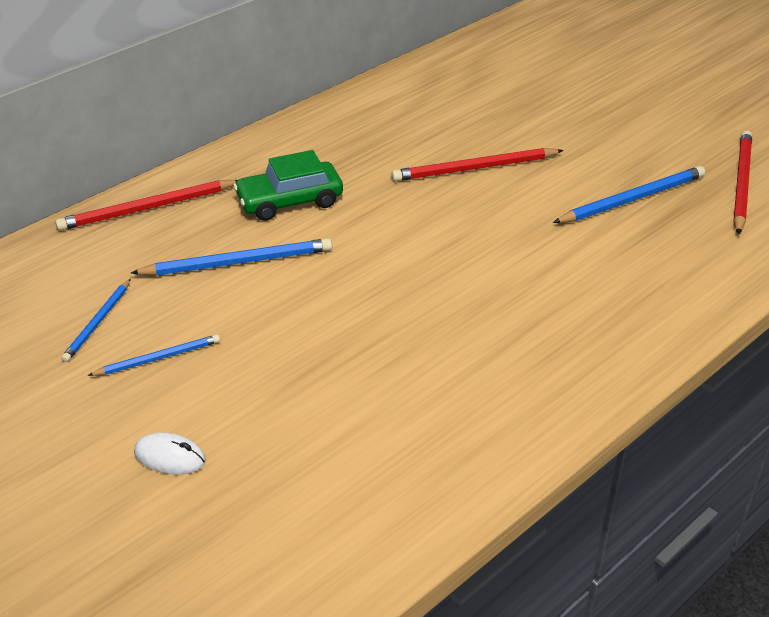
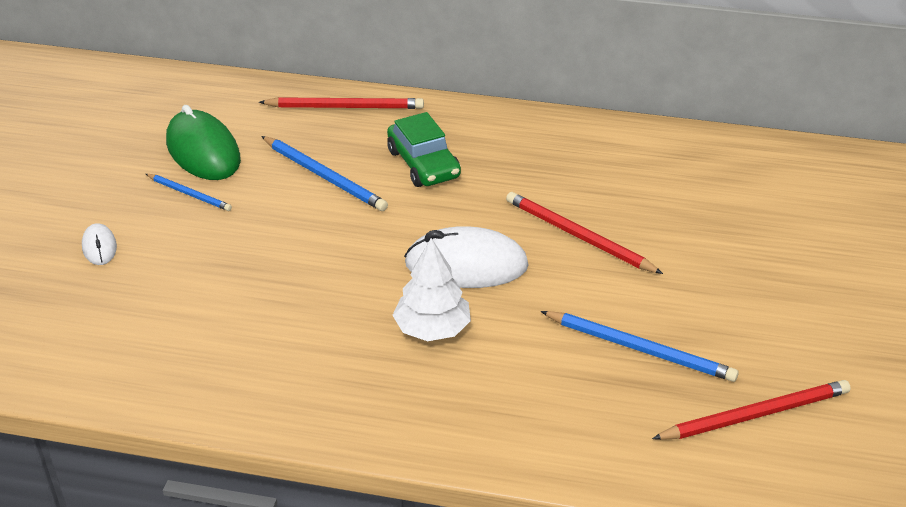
camera: 55 degrees right, 0 degrees up
red pencil [55,180,237,231] -> red pencil turned 150 degrees clockwise [259,97,424,109]
blue pencil [61,279,131,362] -> green mouse [166,105,241,180]
green car [233,150,343,221] -> green car turned 150 degrees counterclockwise [387,112,461,187]
none -> white tree [392,238,471,341]
none -> white mouse [404,226,529,288]

